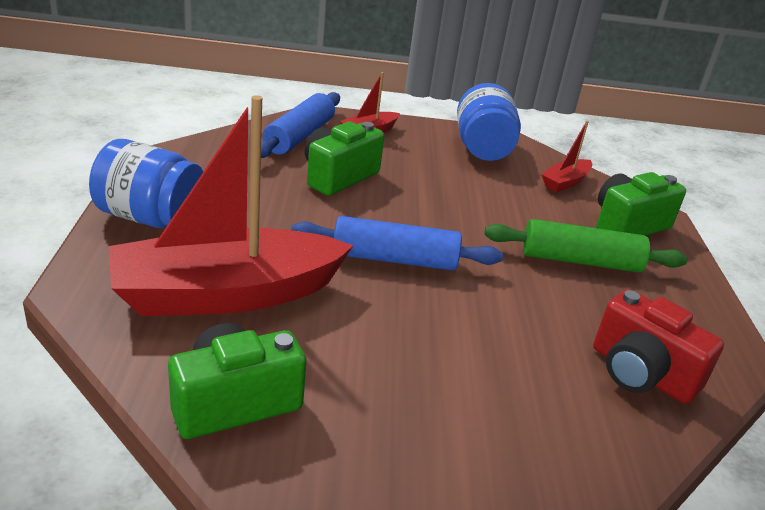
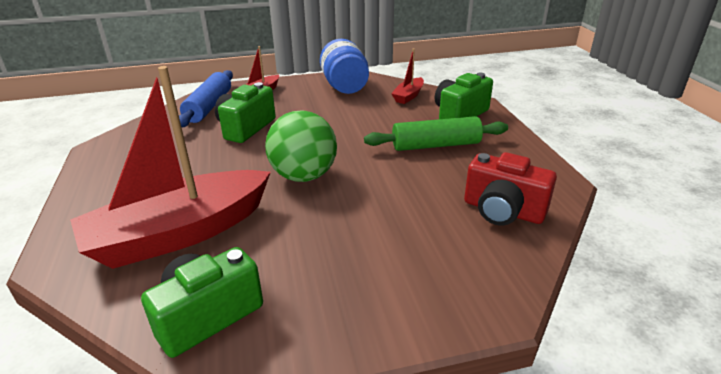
camera: 10 degrees left, 0 degrees up
blue jar [89,139,203,228] -> none
blue rolling pin [291,216,503,271] -> green ball [265,110,337,182]

